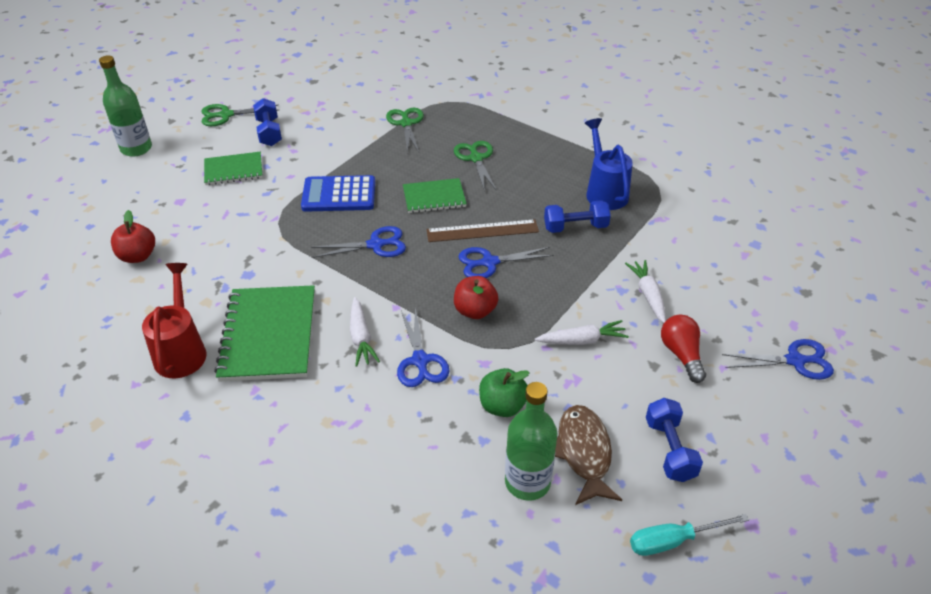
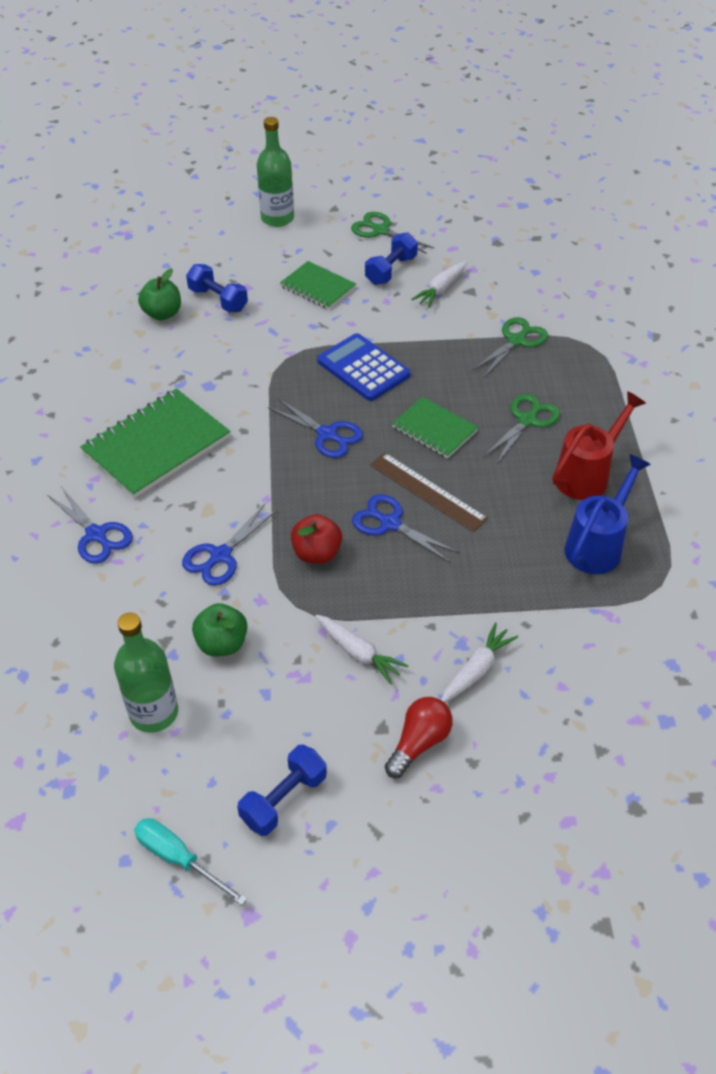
camera: 50 degrees right, 5 degrees up
red apple [111,210,155,263] -> green apple [138,268,181,320]
red watering can [142,263,206,378] -> red watering can moved to [553,391,646,500]
white carrot [350,297,380,367] -> white carrot moved to [411,261,467,308]
blue dumbbell [544,200,611,233] -> blue dumbbell moved to [186,264,248,312]
brown fish [555,405,622,505] -> none
blue scissors [722,339,834,380] -> blue scissors moved to [47,486,133,564]

